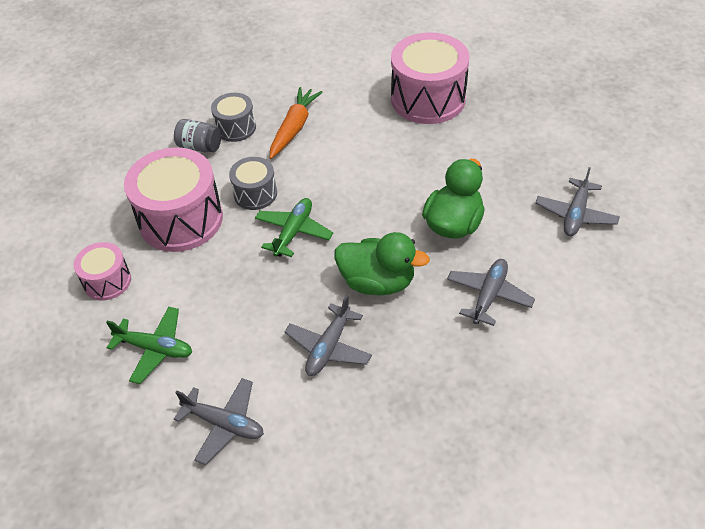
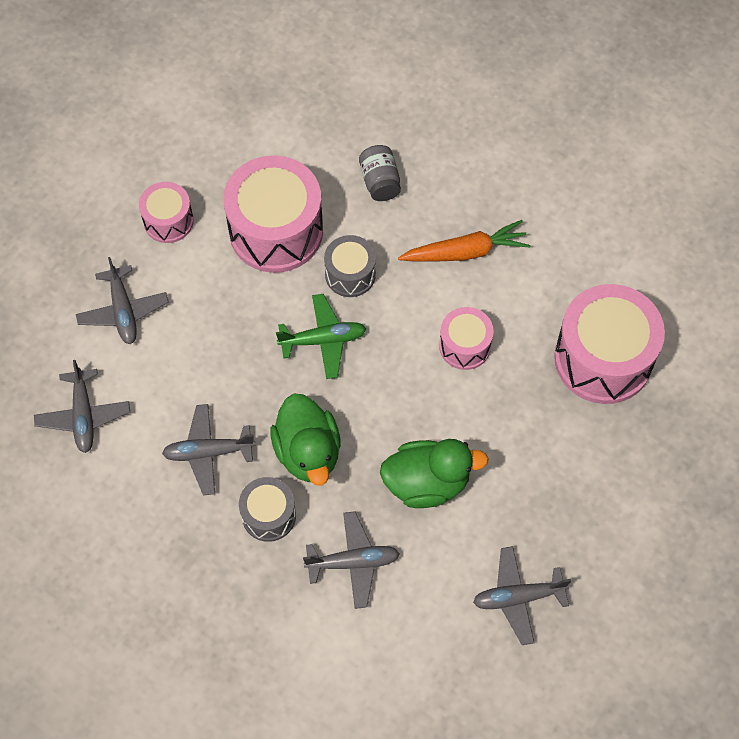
camera: 55 degrees right, 15 degrees up
green plane [106,307,192,384] -> grey plane [76,257,169,344]
grey drum [211,93,256,142] -> grey drum moved to [239,477,296,542]
none -> pink drum [439,307,494,370]

